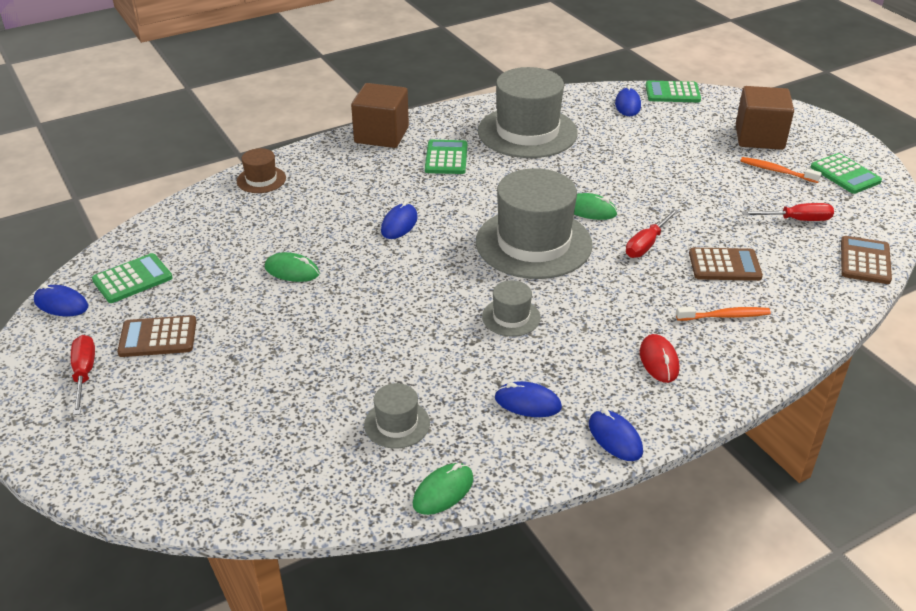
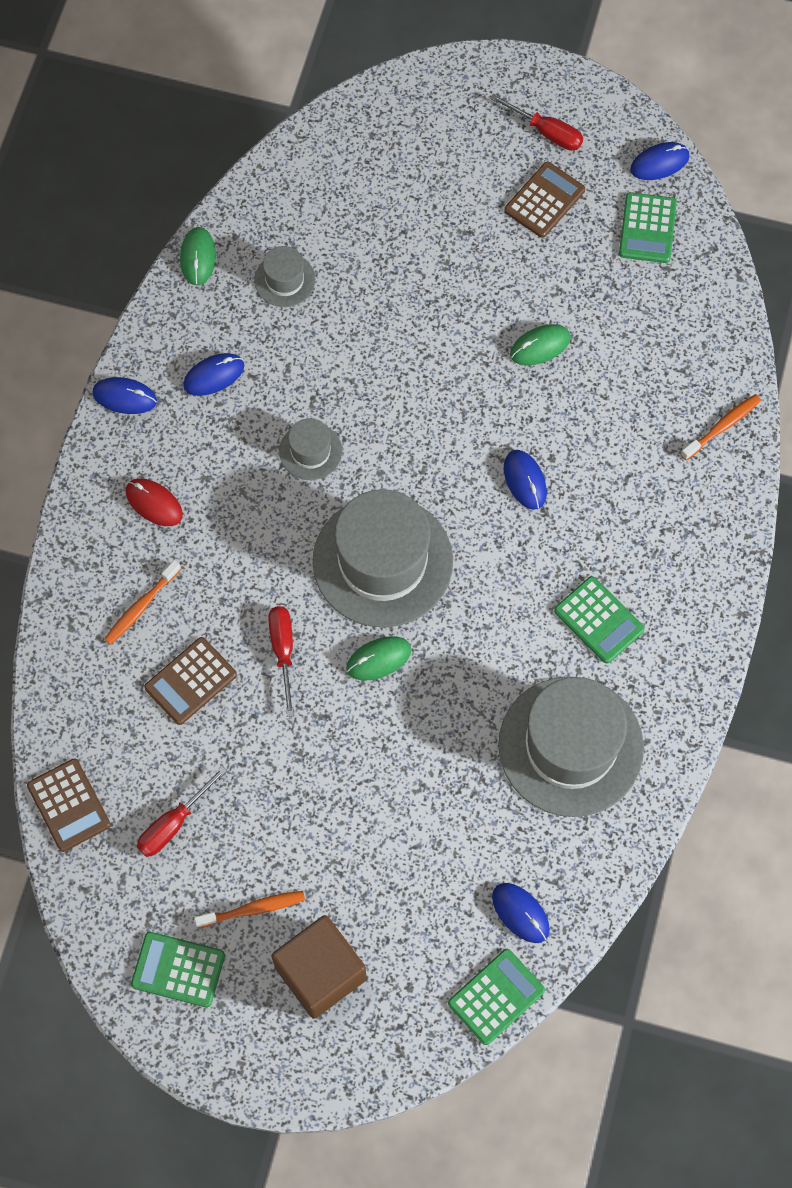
camera: 135 degrees right, 30 degrees up
brown hat [237,148,286,193] -> orange toothbrush [681,394,761,460]
brown cube [351,83,409,148] -> none

